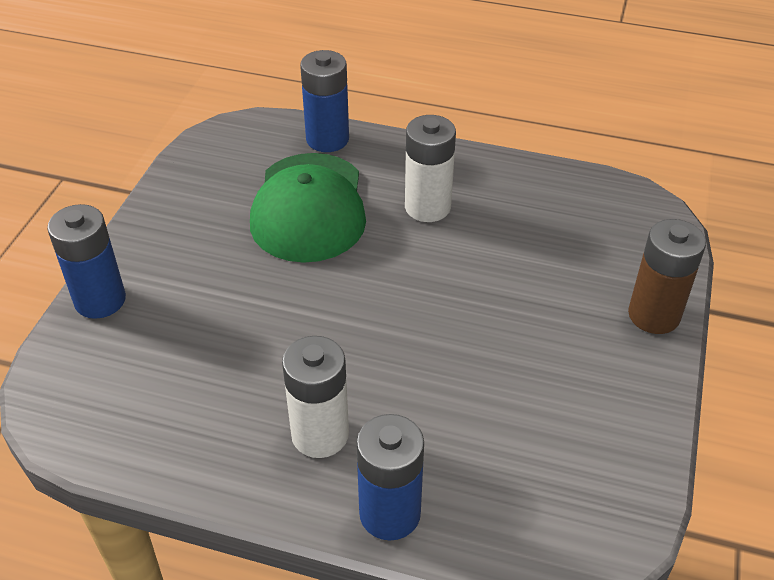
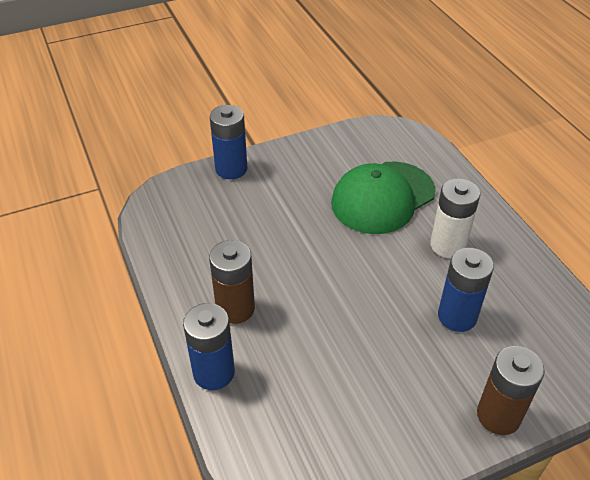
camera: 50 degrees right, 0 degrees up
white battery [282,336,349,458] -> brown battery [209,240,255,324]
blue battery [300,50,349,152] -> blue battery moved to [438,248,494,332]

